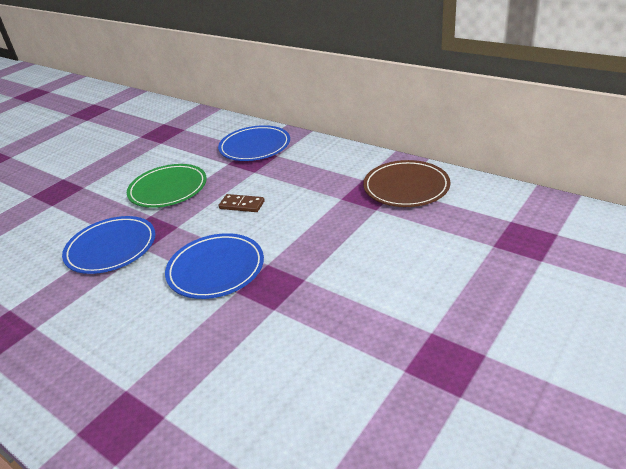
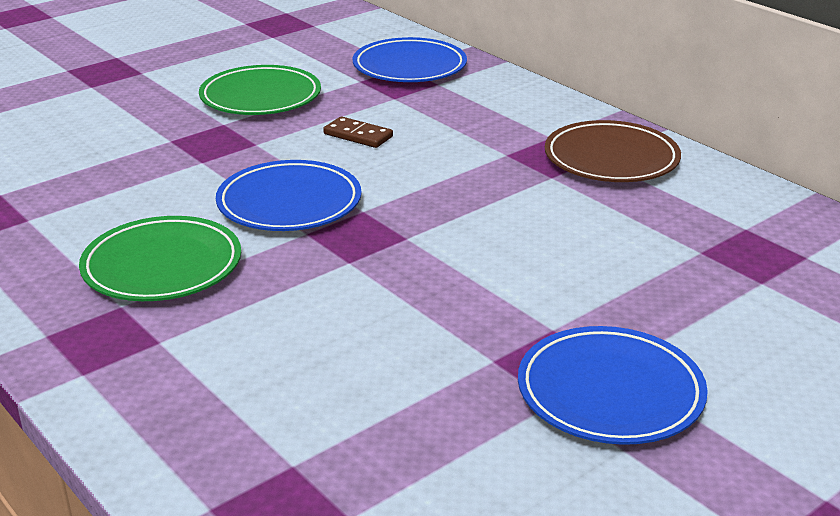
camera: 10 degrees right, 5 degrees down
blue plate [62,216,155,274] -> blue plate moved to [518,326,708,445]
none -> green plate [79,216,241,301]

